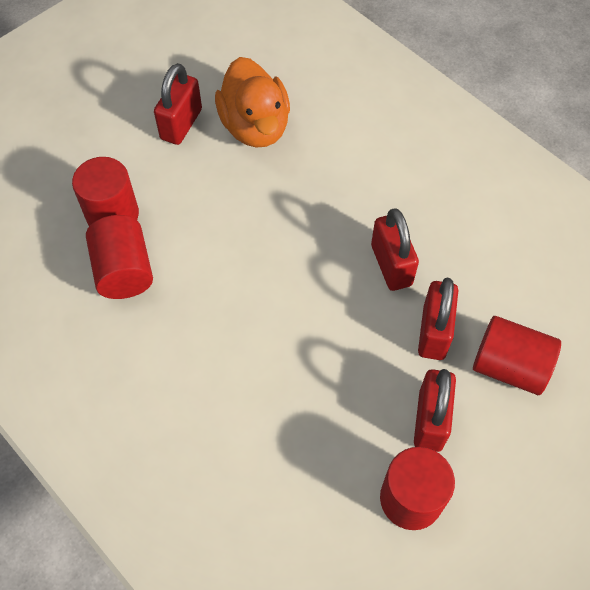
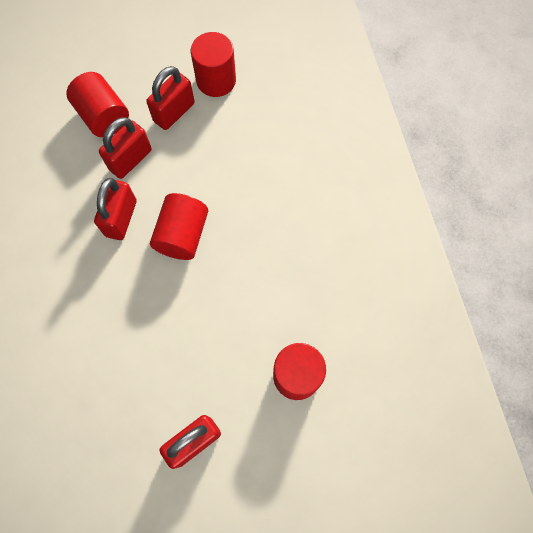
camera: 150 degrees left, 10 degrees up
red cylinder [86,215,153,299] -> red cylinder moved to [150,193,208,260]
orange duck [215,57,290,147] -> none

